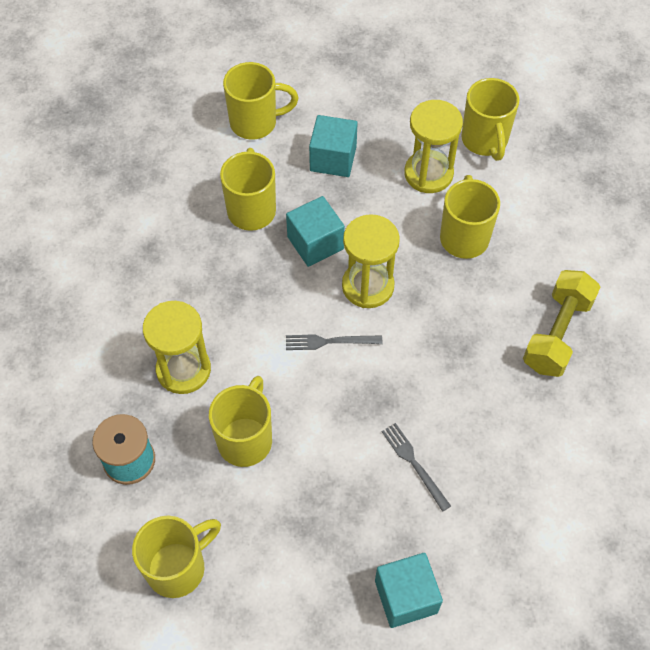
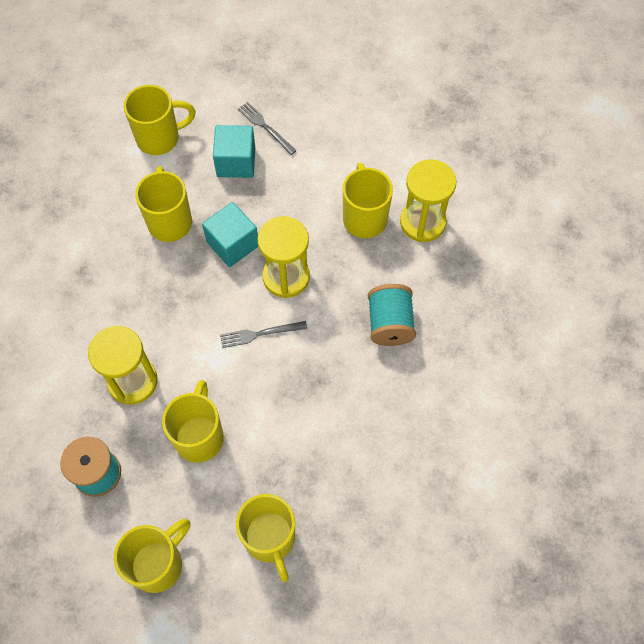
camera: 10 degrees left, 5 degrees up
turquoise cube [375,553,443,628] -> none
grey fork [382,423,451,512] -> grey fork moved to [238,102,297,155]
yellow hourglass [404,100,463,193] -> yellow hourglass moved to [400,159,456,242]
yellow mug [461,78,519,161] -> yellow mug moved to [236,494,295,582]
yellow dumbbell [523,270,600,377] -> none
none -> turquoise spool [368,284,416,346]

